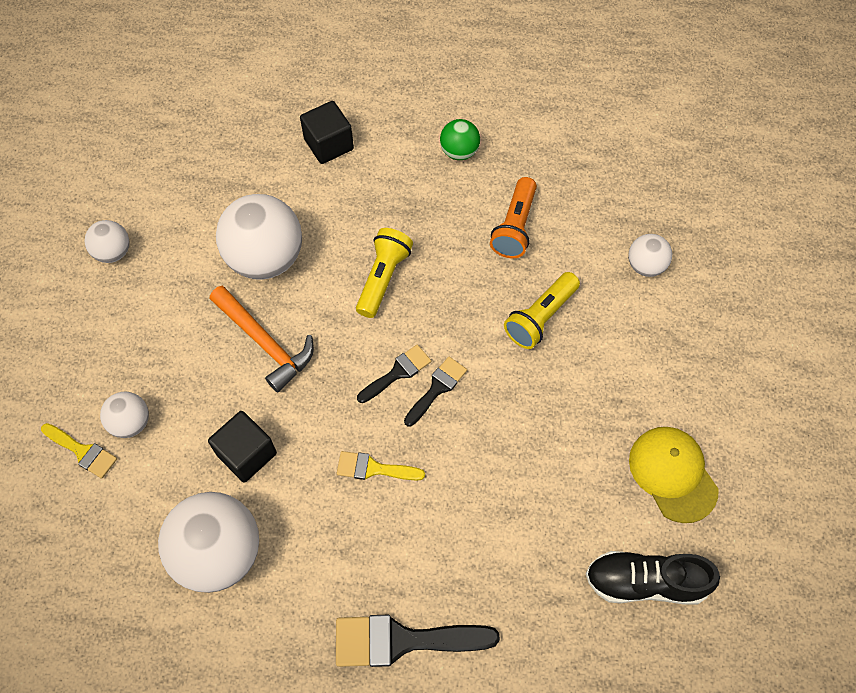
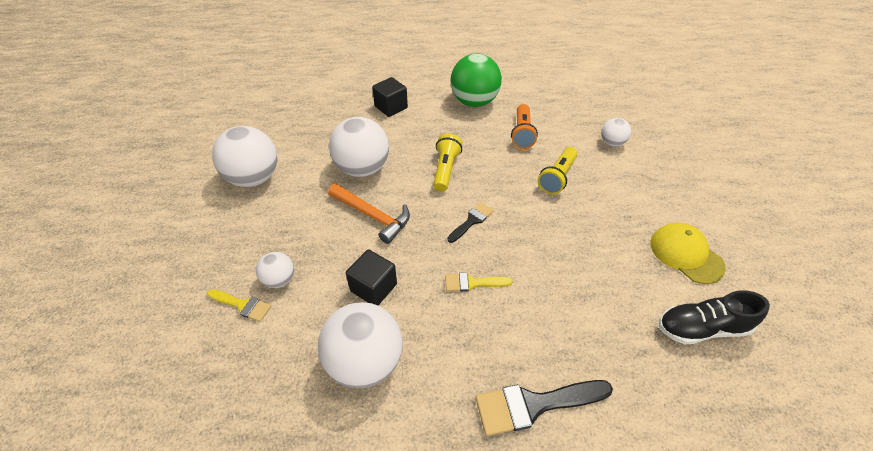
camera: 10 degrees left, 15 degrees down
white ball [85,220,130,263] -> white ball [212,126,277,187], size x1.95
black brush [404,357,467,427] -> none
green ball [440,119,480,160] -> green ball [450,54,502,107], size x1.95

